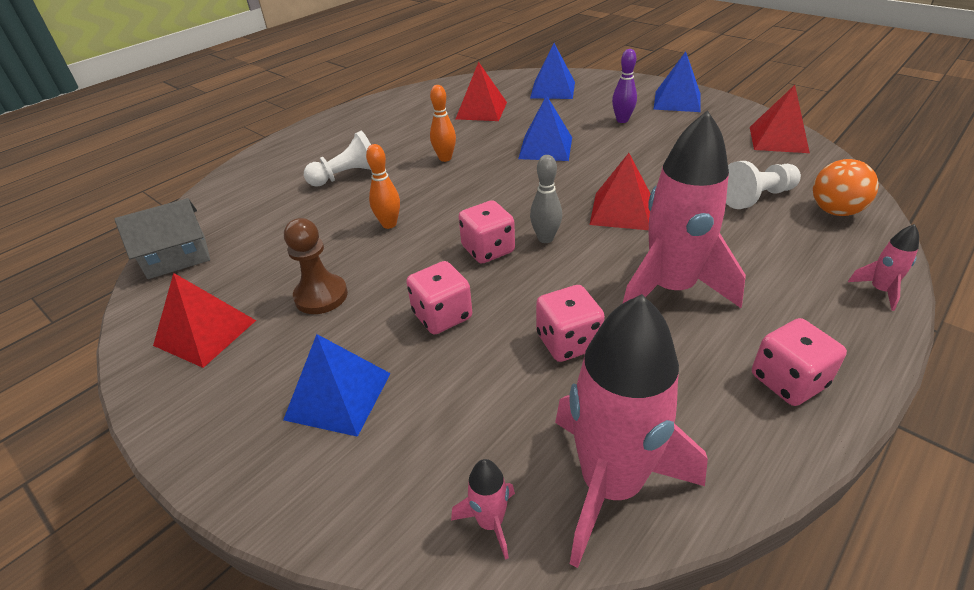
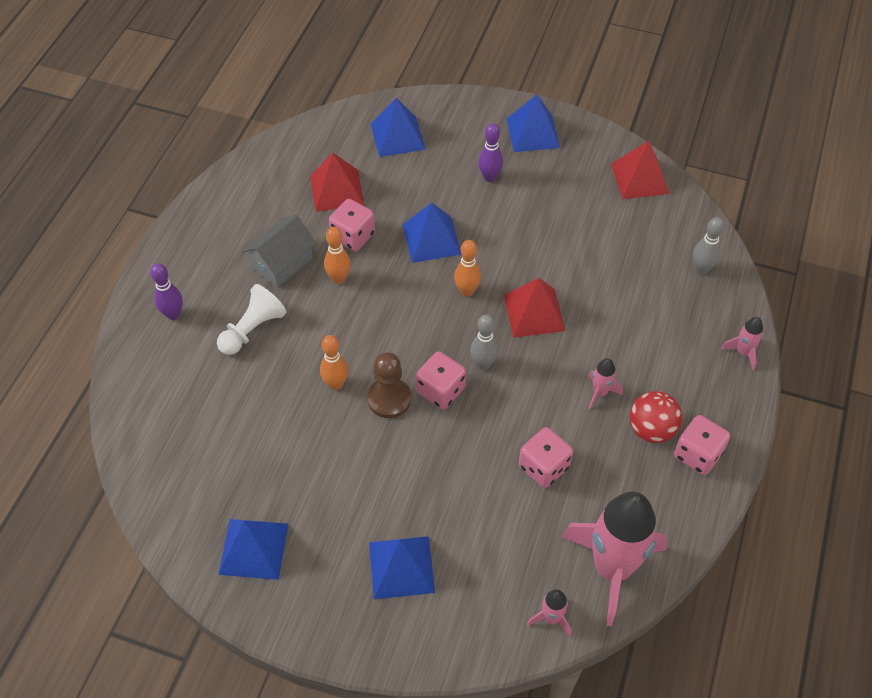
camera: 25 degrees left, 15 degrees up
grey house [115,198,210,279] -> grey house moved to [242,215,316,288]
red pyramid [153,273,256,368] -> blue pyramid [218,519,288,580]
brown pawn [284,218,348,314] -> brown pawn moved to [367,352,411,418]
pink dice [406,261,472,334] -> pink dice moved to [329,199,375,252]
pink rocket [623,110,746,308] -> pink rocket [588,358,623,409], size x0.42
white pawn [726,161,801,209] -> none
orange ball [813,159,878,216] -> grey bowling pin [693,217,724,275]
none -> purple bowling pin [151,263,183,320]
none -> orange bowling pin [454,240,481,297]
none -> red ball [630,391,682,443]

